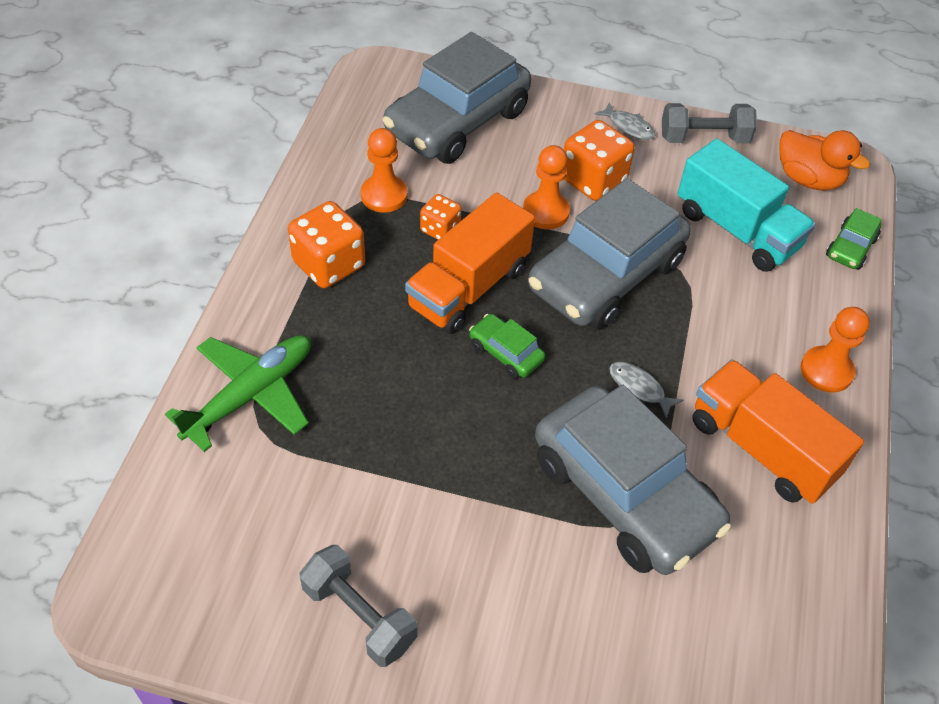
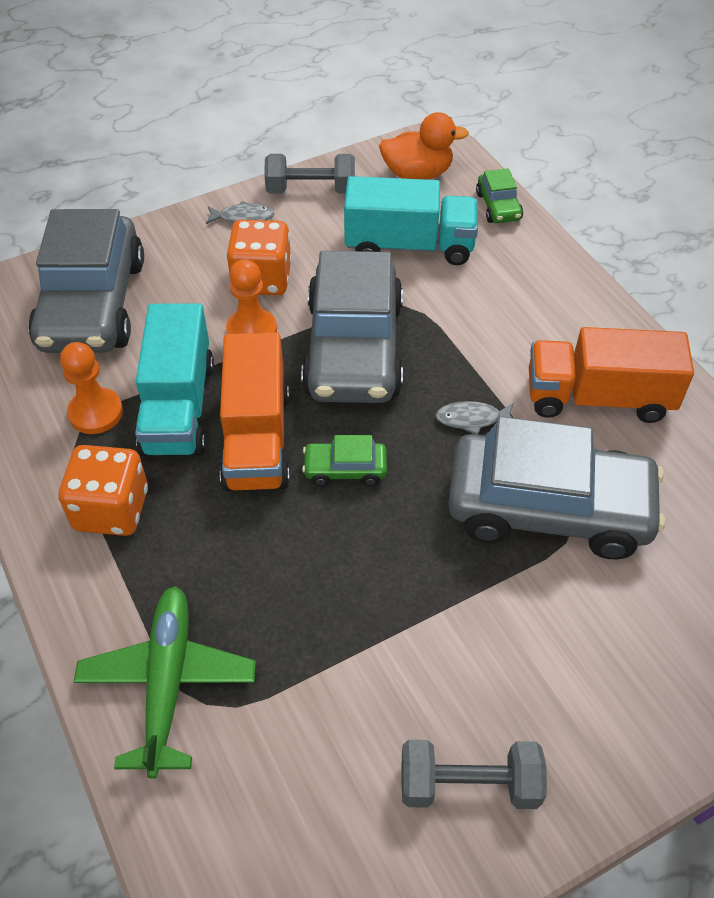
camera: 40 degrees left, 0 degrees up
orange dice [420,194,461,240] -> turquoise truck [135,303,214,456]
grey dumbbell [662,103,757,143] -> grey dumbbell turned 45 degrees clockwise [265,154,355,194]
orange pawn [801,307,870,393] -> none

